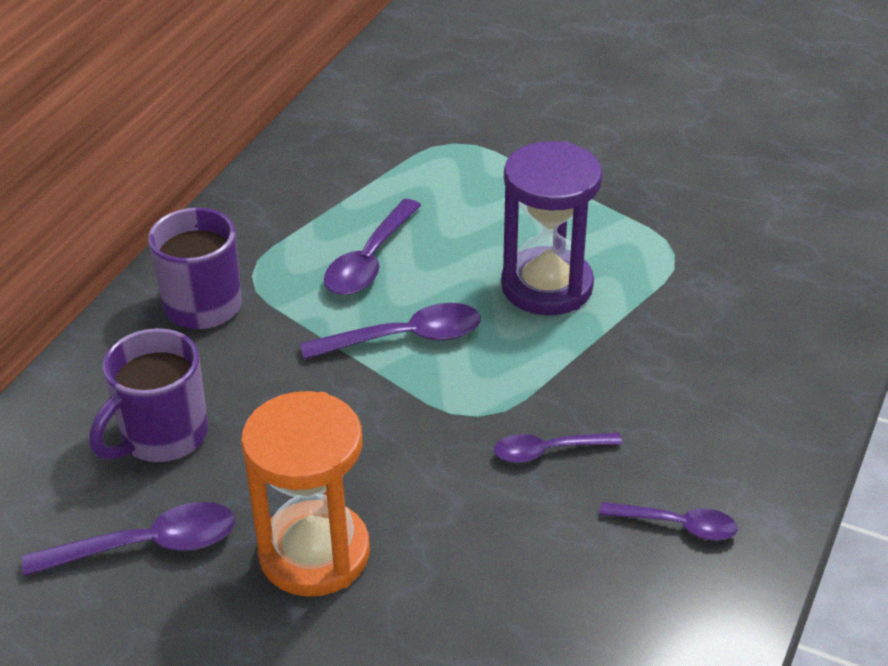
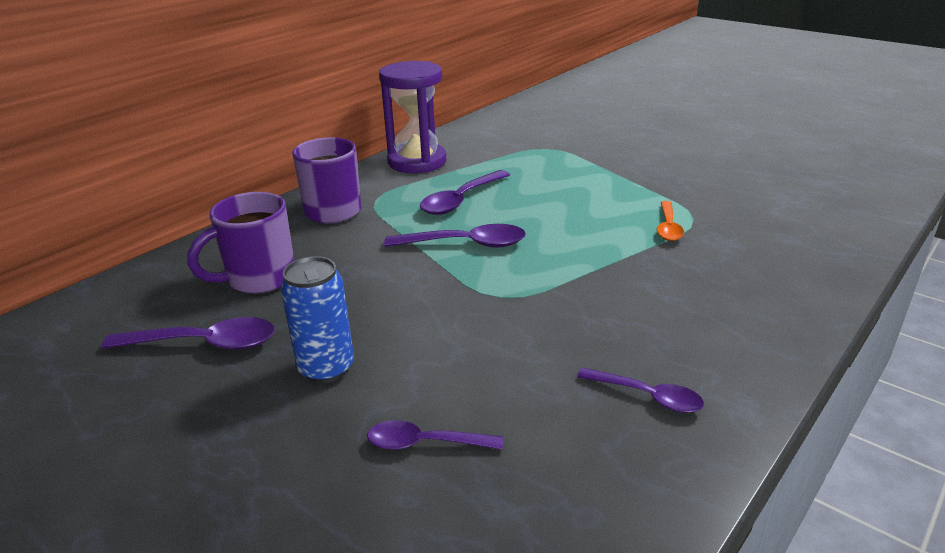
camera: 15 degrees right, 10 degrees down
orange hourglass [241,391,370,597] -> blue can [281,256,354,383]
purple spoon [494,432,622,463] -> purple spoon moved to [367,420,503,450]
purple hourglass [501,141,602,315] -> purple hourglass moved to [379,61,446,173]
none -> orange spoon [657,201,684,241]

